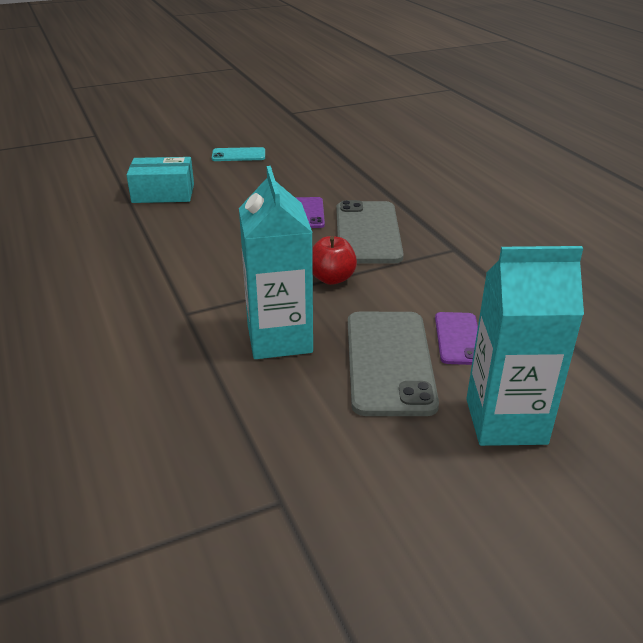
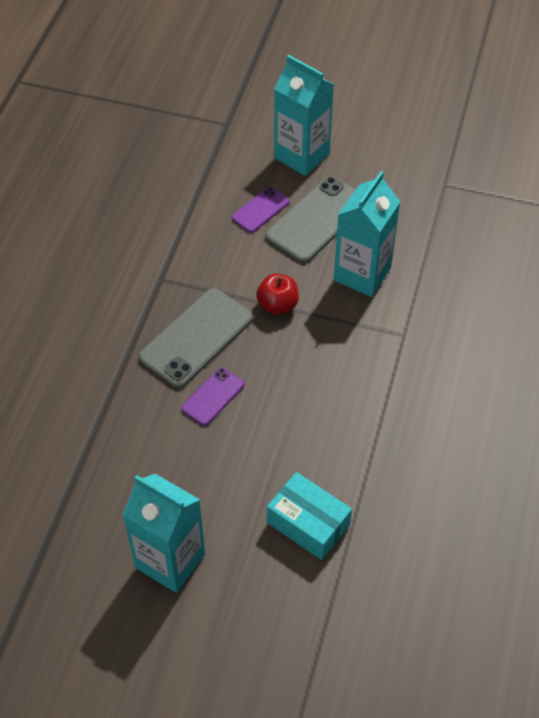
camera: 140 degrees left, 20 degrees up
turquoise phone [212,147,265,161] -> turquoise carton [123,474,205,593]

